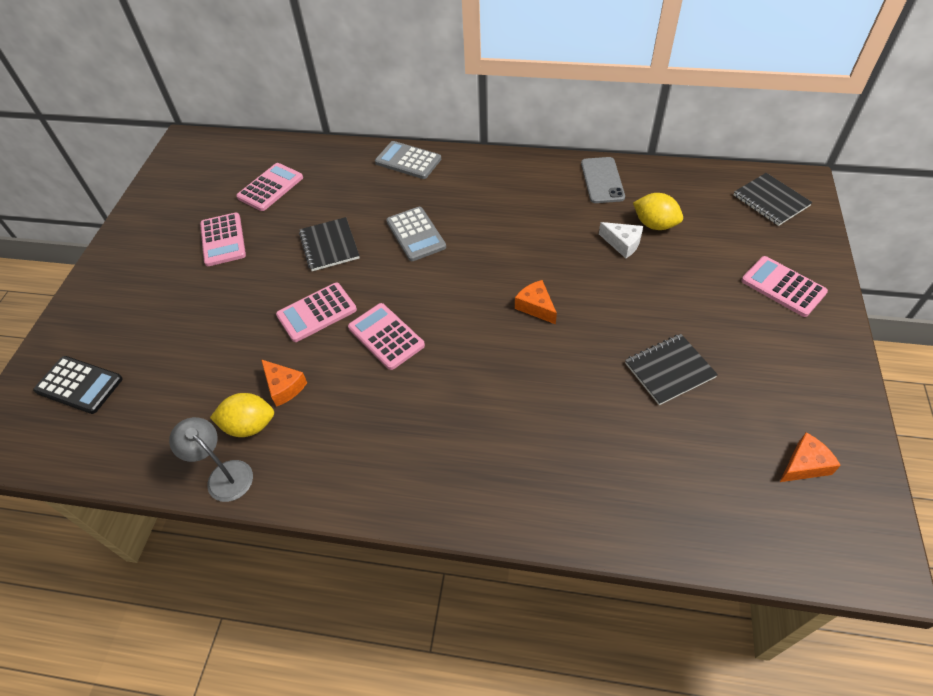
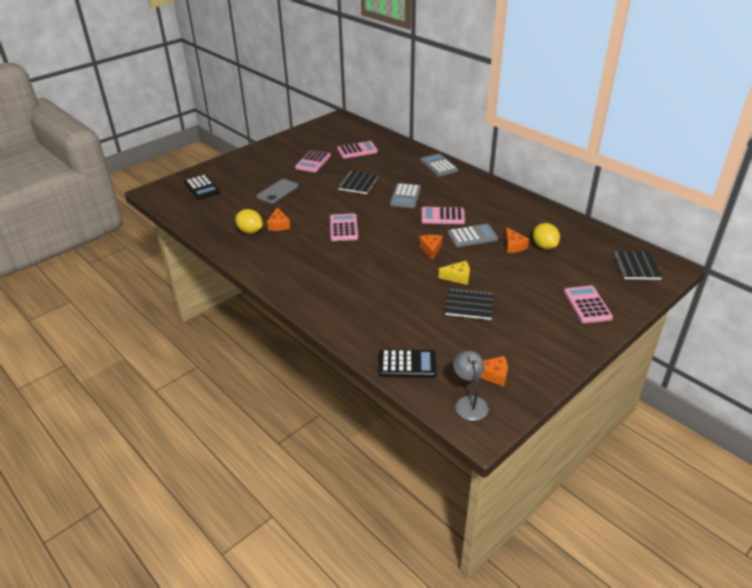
camera: 35 degrees right, 15 degrees down
grey lamp [169,417,253,502] -> grey lamp moved to [453,351,488,421]
pink calculator [276,283,357,342] -> pink calculator moved to [421,207,465,224]
grey phone [581,157,625,203] -> grey phone moved to [256,179,299,204]
white cheese [599,222,643,258] -> orange cheese [505,227,529,253]
none -> black calculator [379,349,436,377]
none -> yellow cheese [438,261,470,285]
none -> grey calculator [447,224,498,247]

